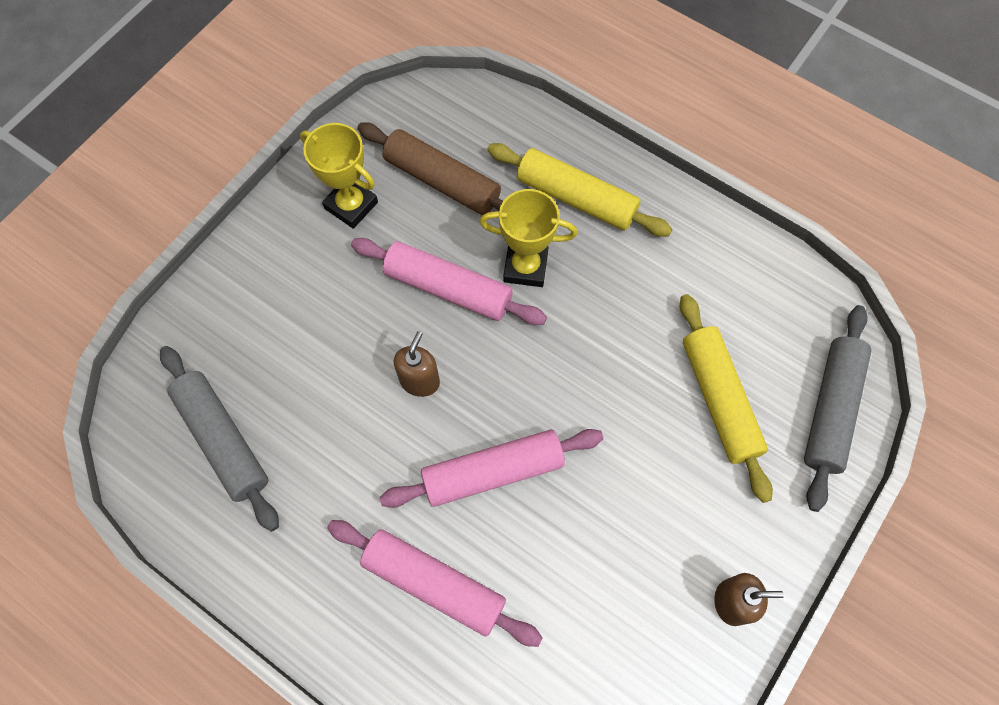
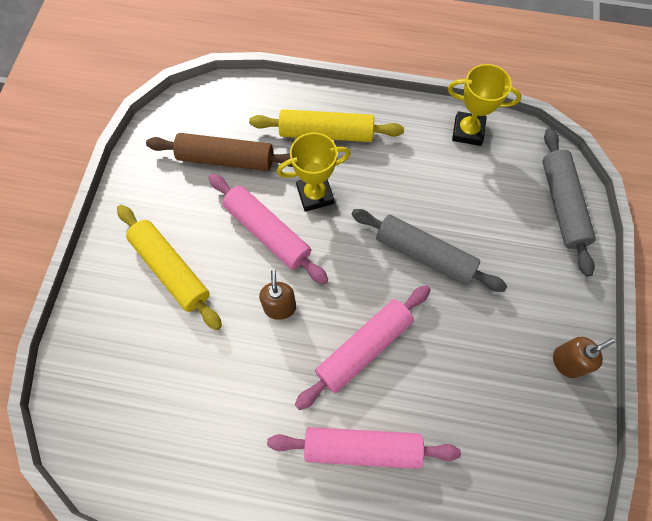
camera: 25 degrees left, 0 degrees up
grey rolling pin [160,346,279,532] -> grey rolling pin moved to [351,209,507,292]
yellow trophy [300,123,378,229] -> yellow trophy moved to [448,64,522,146]
pink rolling pin [351,238,547,325] -> pink rolling pin turned 45 degrees clockwise [209,174,328,284]
yellow rolling pin [680,294,773,503] -> yellow rolling pin moved to [117,205,222,330]

